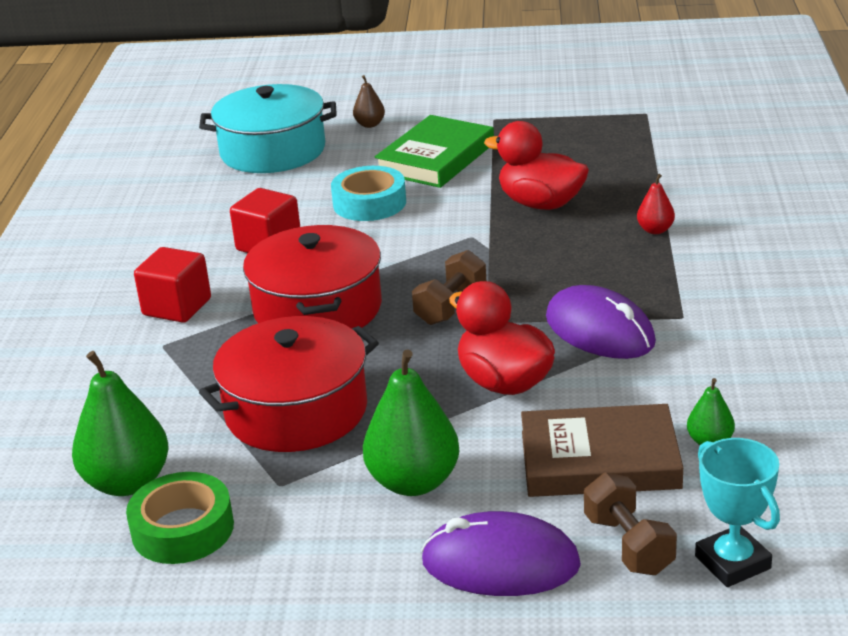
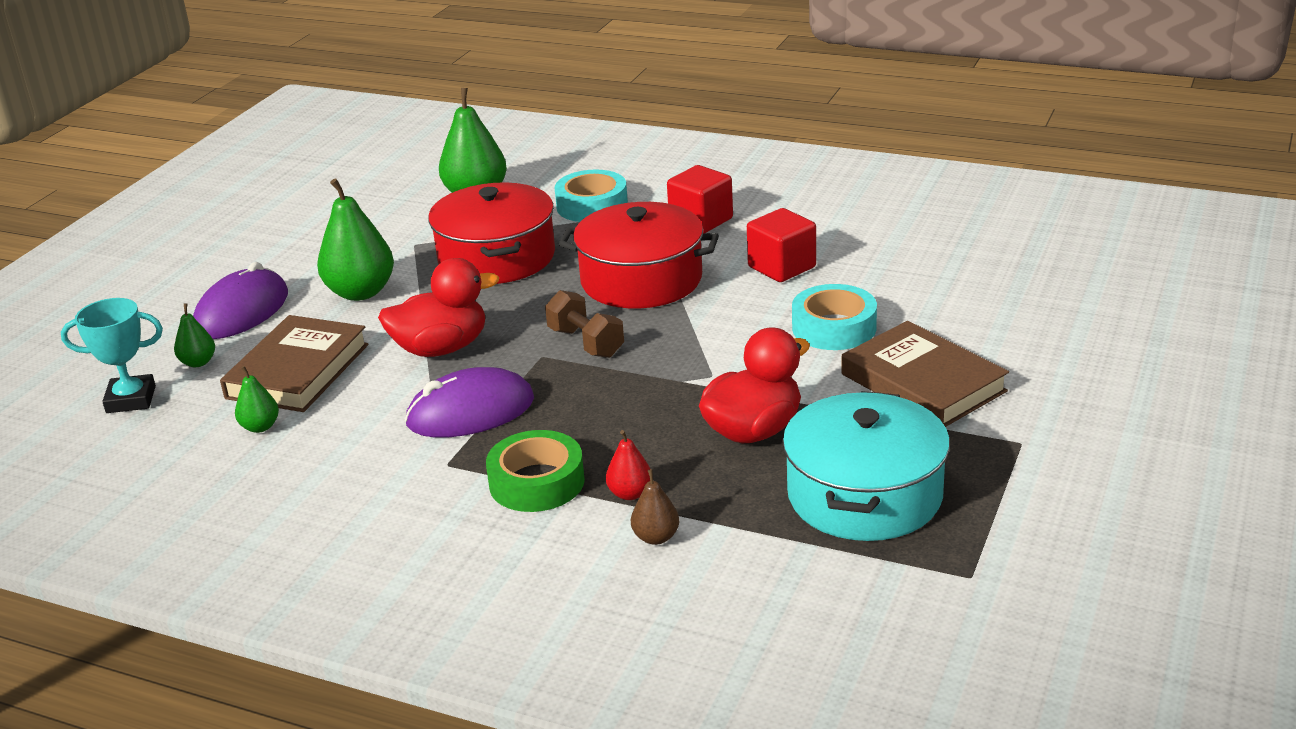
camera: 110 degrees right, 0 degrees up
green tape [126,472,234,564] -> green tape moved to [486,430,585,512]
turquoise pot [199,84,337,173] -> turquoise pot moved to [783,391,950,541]
brown pear [353,75,385,128] -> brown pear moved to [631,469,679,545]
green book [374,115,494,188] -> brown book [841,321,1009,427]
brown dumbbell [584,473,677,575] -> green pear [174,304,215,367]
none -> turquoise tape [555,170,628,222]

